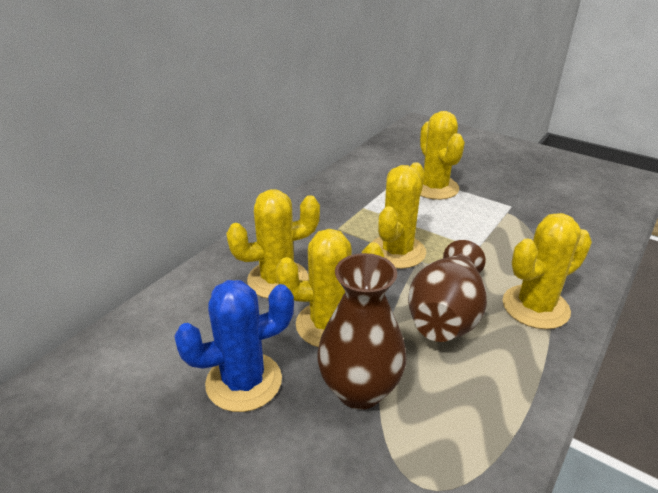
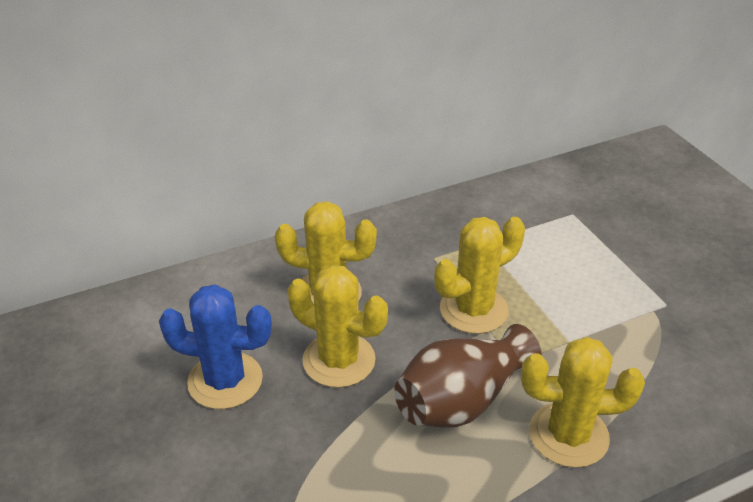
camera: 30 degrees right, 5 degrees up
brown vase [317,253,407,410] -> none
yellow cactus [420,111,465,200] -> none

